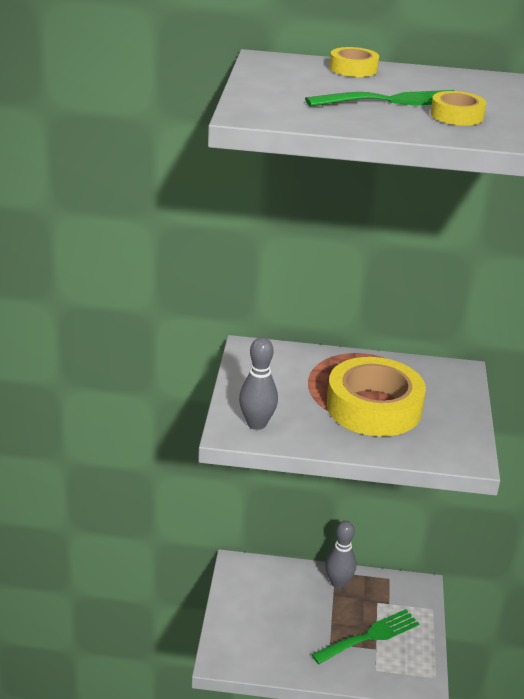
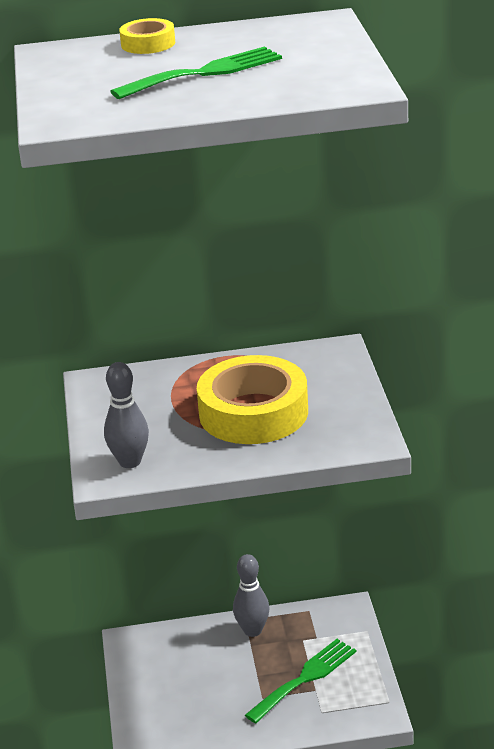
camera: 10 degrees left, 0 degrees up
yellow tape [430,91,486,126] -> none

